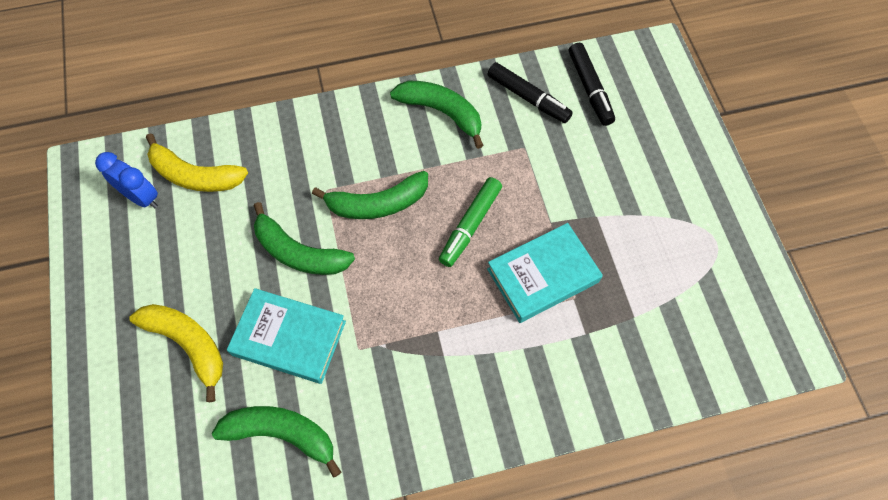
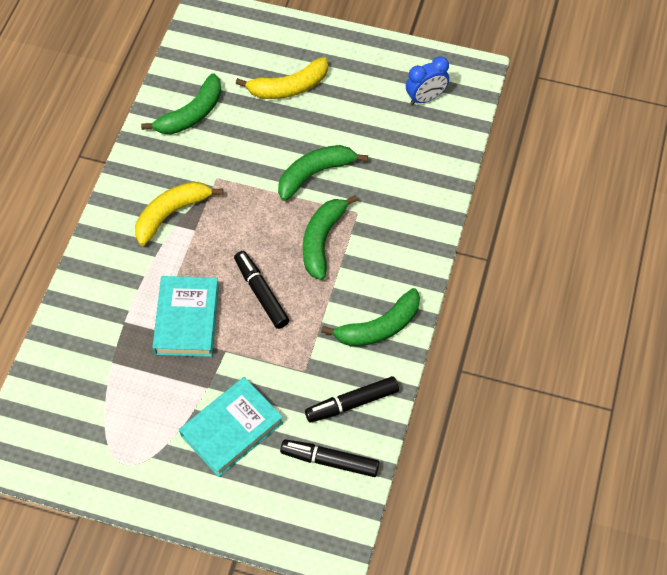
camera: 120 degrees right, 5 degrees down
yellow banana [146,133,248,192] -> yellow banana moved to [135,182,223,246]
turquoise book [227,288,346,384] -> turquoise book moved to [179,377,283,477]
green marker [439,177,502,267] -> black marker [234,251,289,329]

